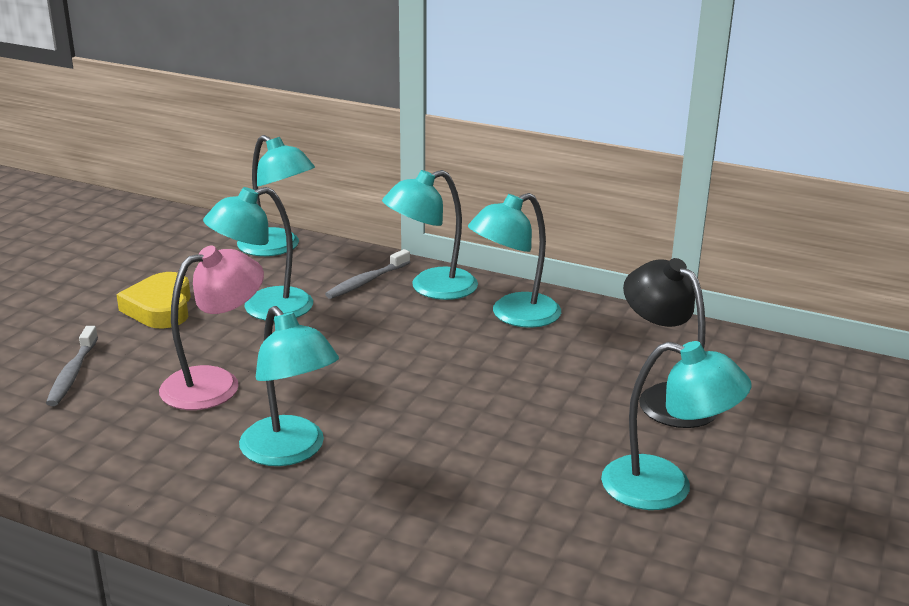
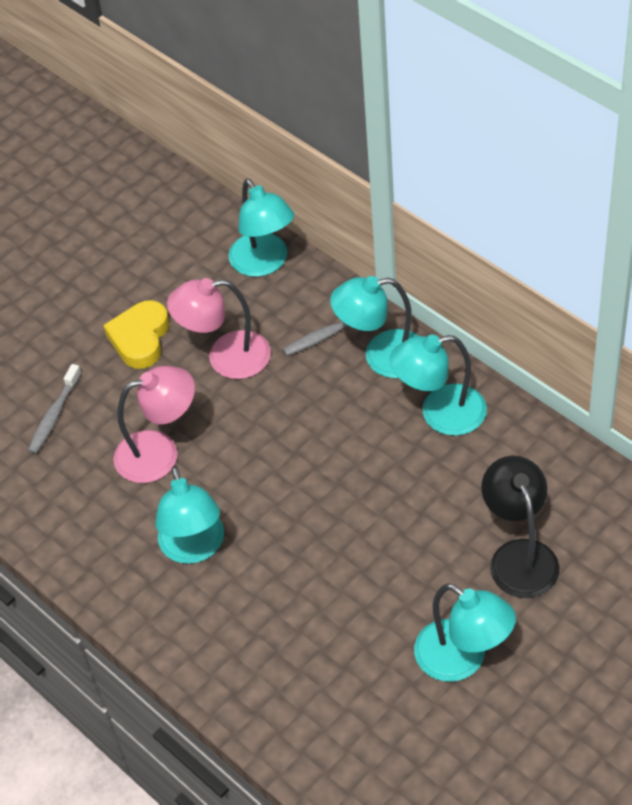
camera: 25 degrees right, 25 degrees up
turquoise lamp [203,187,313,321] -> pink lamp [167,278,271,379]

